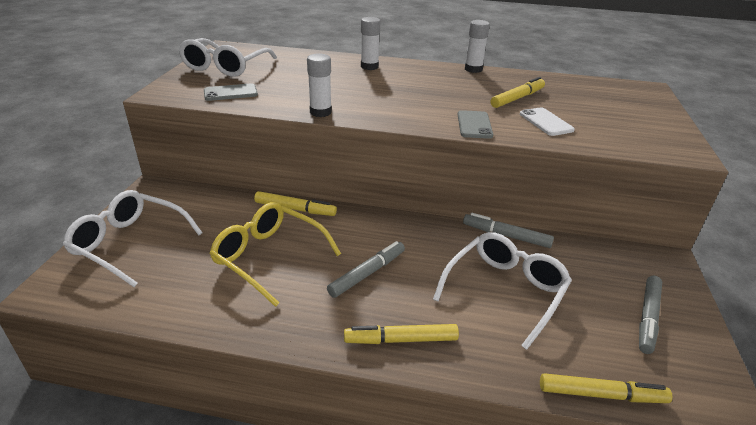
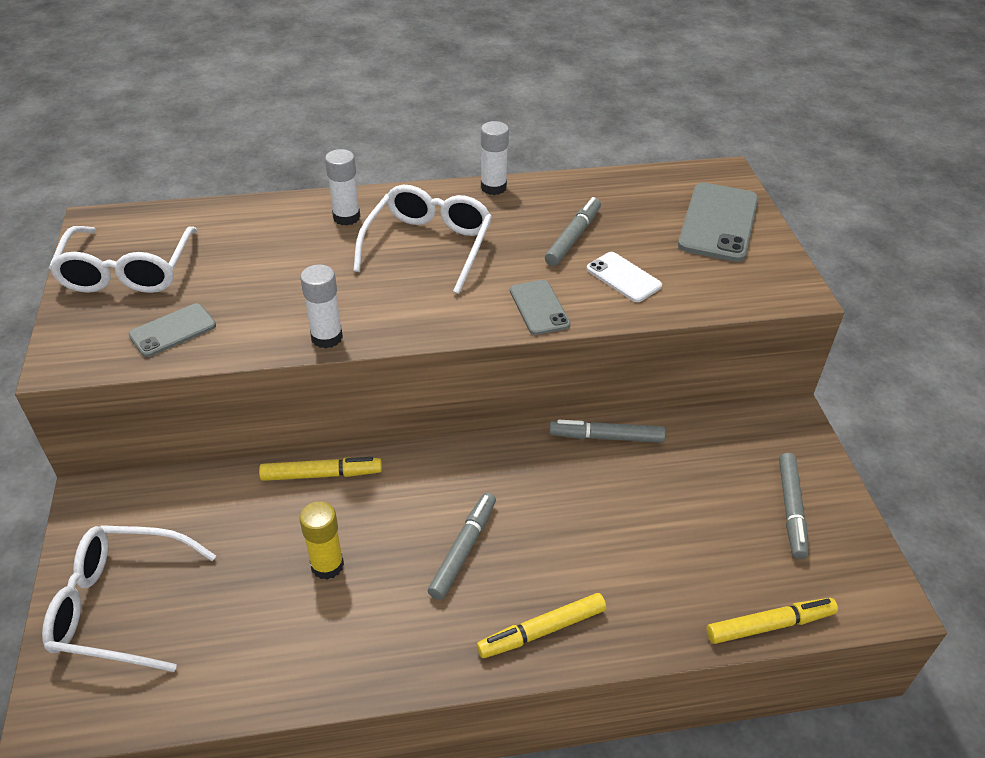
camera: 20 degrees left, 10 degrees up
yellow glasses [209,202,341,307] -> yellow glue stick [300,501,344,580]
white glasses [433,232,572,350] -> white glasses moved to [353,185,492,294]
yellow marker [490,77,545,108] -> grey marker [545,197,601,266]
none -> grey phone [678,182,758,262]

